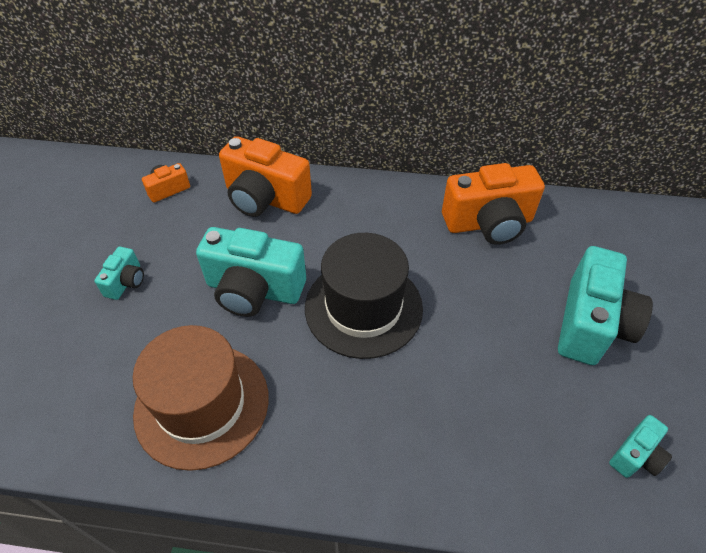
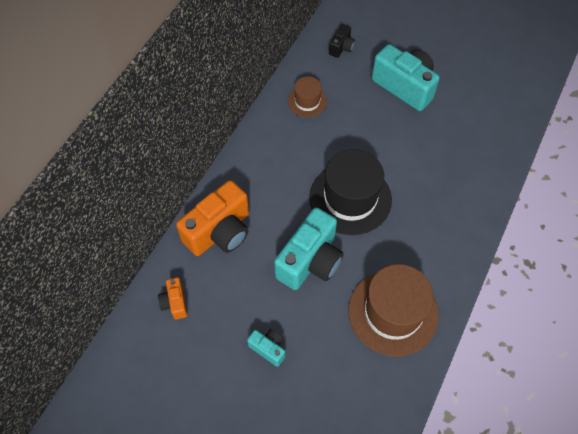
camera: 70 degrees left, 10 degrees up
orange camera [442,163,545,245] -> brown hat [288,77,327,118]
turquoise camera [609,415,672,478] -> none
none -> black camera [329,24,355,58]

